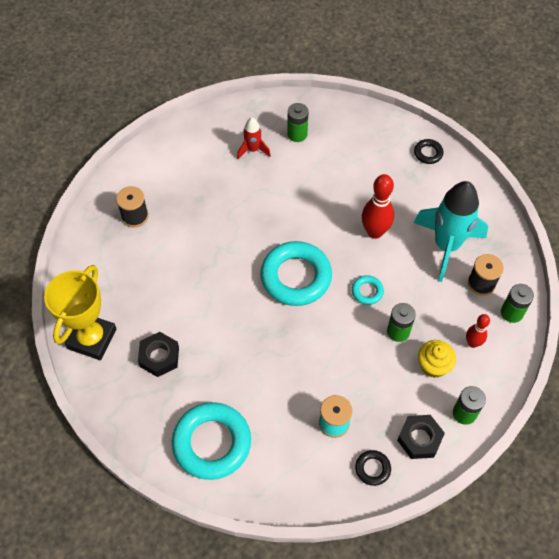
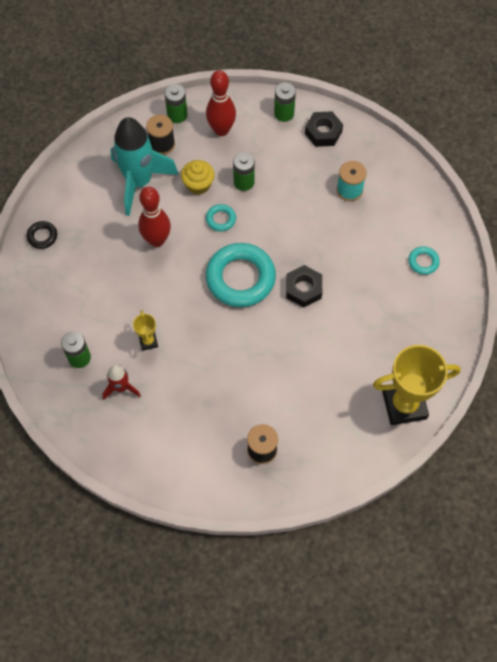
camera: 120 degrees left, 5 degrees up
black nut [138,332,179,377] -> black nut moved to [286,265,322,307]
turquoise ring [172,402,251,480] -> turquoise ring [408,246,440,275], size x0.45
black ring [355,450,391,486] -> none
yellow cupcake [418,340,456,378] -> yellow cupcake moved to [181,160,215,195]
red bowling pin [466,314,490,348] -> red bowling pin [206,70,236,136], size x1.68
none -> yellow trophy [133,310,158,351]

